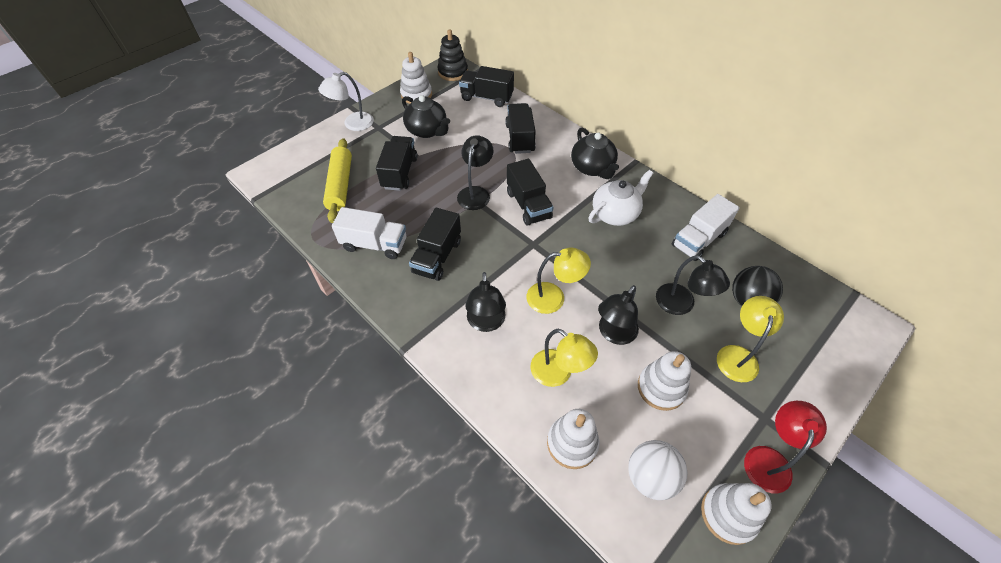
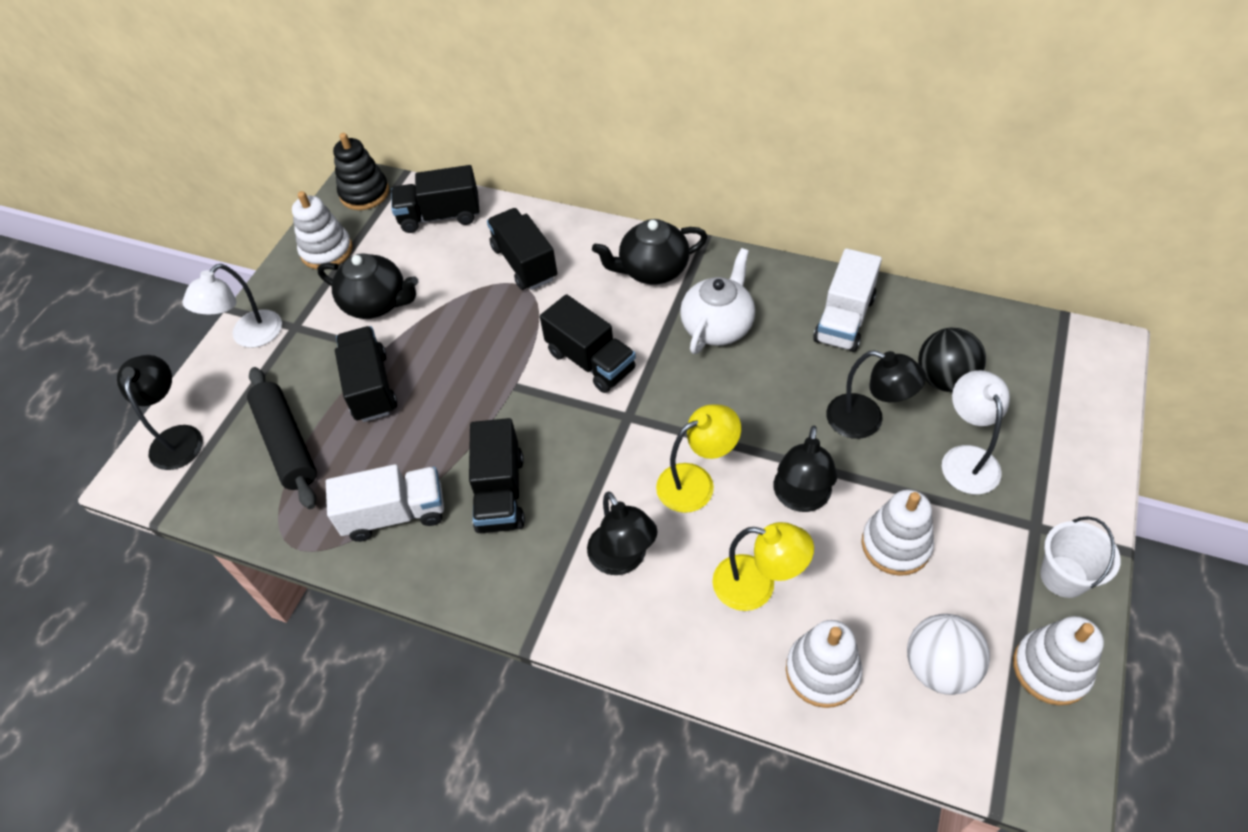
camera: 20 degrees left, 0 degrees up
yellow rolling pin [323,138,352,223] -> black rolling pin [247,367,317,509]
black lamp [457,135,494,210] -> black lamp moved to [117,355,203,470]
black teapot [571,127,619,179] -> black teapot turned 120 degrees clockwise [592,219,707,284]
yellow lamp [717,296,784,382] -> white lamp [942,370,1010,494]
red lamp [744,401,827,494] -> white bucket [1040,516,1121,598]

